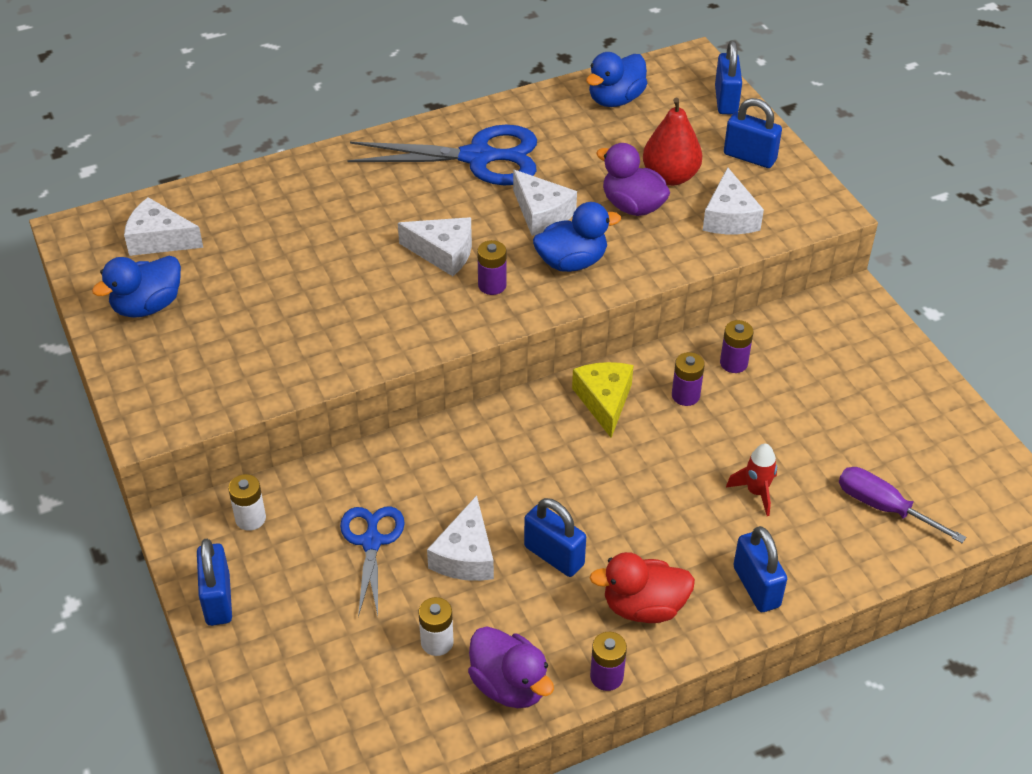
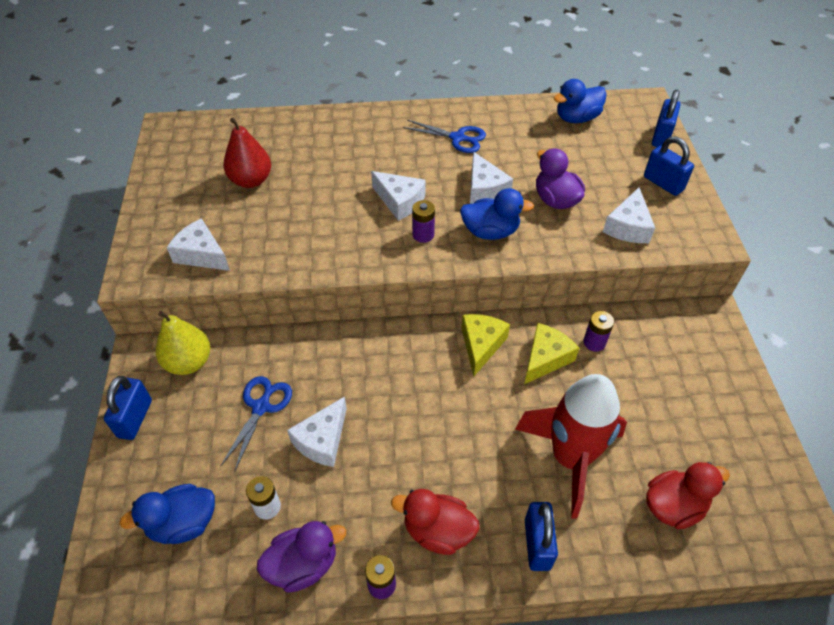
camera: 20 degrees right, 5 degrees up
blue duck [92,256,181,318] -> blue duck moved to [119,484,215,544]
white cheese [124,197,203,256] -> white cheese moved to [167,218,230,271]
white battery [228,474,266,531] -> yellow pear [156,311,210,375]
blue scissors [347,125,537,185] -> blue scissors [403,120,486,153], size x0.59
purple duck [468,627,554,708] -> purple duck turned 90 degrees counterclockwise [257,521,346,592]
blue padlock [524,498,586,577] -> none
red pear [643,98,702,186] -> red pear moved to [223,118,271,188]
purple battery [672,352,705,406] -> yellow cheese [524,323,579,384]
red rocket [726,444,777,516] -> red rocket [515,374,627,519], size x2.41
purple screwdriver [839,467,966,543] -> red duck [646,462,730,529]

